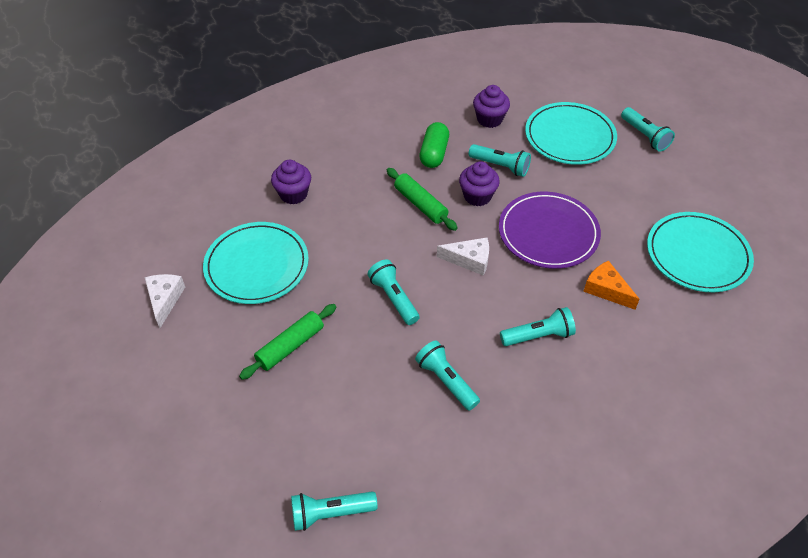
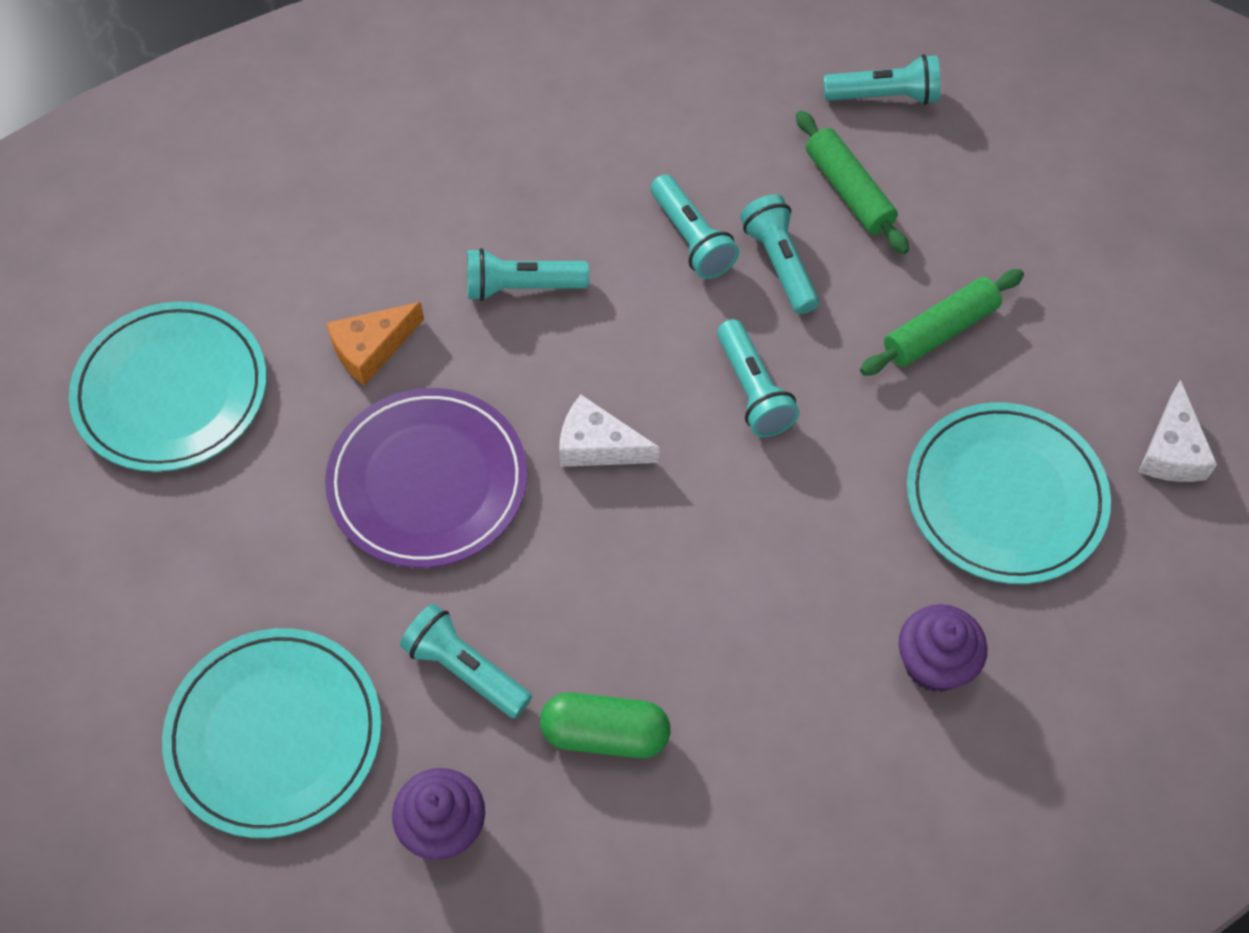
camera: 170 degrees left, 10 degrees up
green rolling pin [387,168,458,231] -> green rolling pin moved to [796,111,909,254]
green capsule [419,122,449,168] -> green capsule turned 75 degrees clockwise [540,692,671,758]
purple cupcake [459,161,500,206] -> none
orange cheese [583,261,640,310] -> orange cheese turned 90 degrees clockwise [326,302,424,386]
turquoise flashlight [621,107,675,152] -> turquoise flashlight moved to [740,194,819,314]

